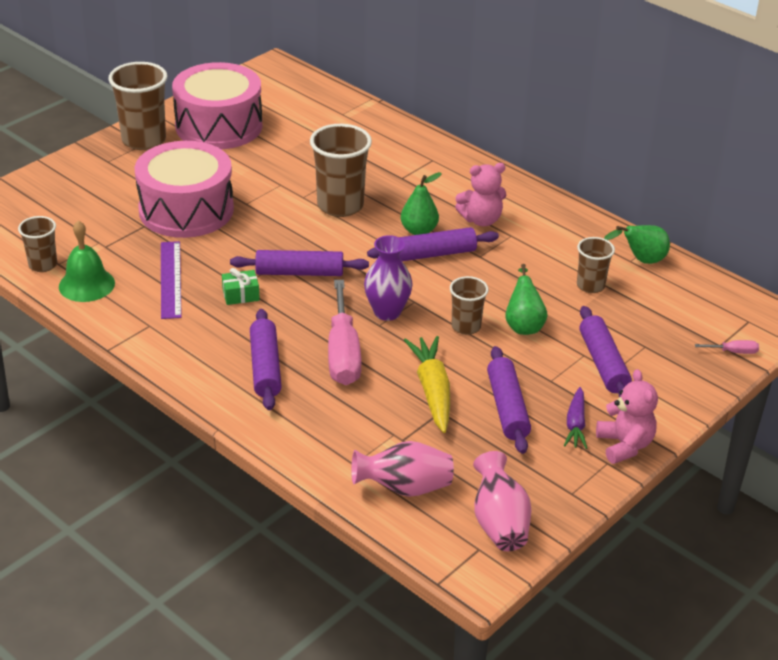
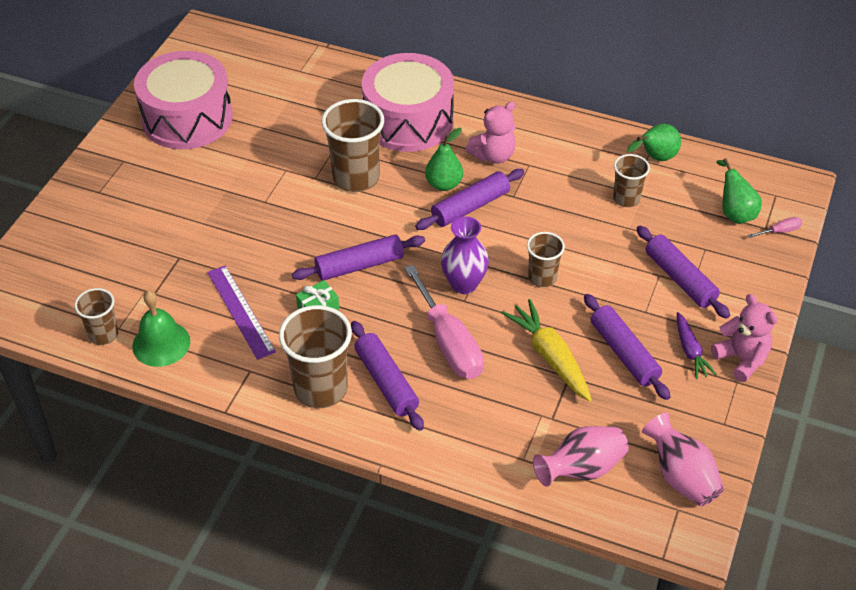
camera: 20 degrees left, 10 degrees up
brown cup [108,62,167,150] -> brown cup moved to [279,305,352,408]
pink drum [135,141,234,238] -> pink drum moved to [362,53,454,152]
green pear [505,264,548,335] -> green pear moved to [716,158,762,224]

